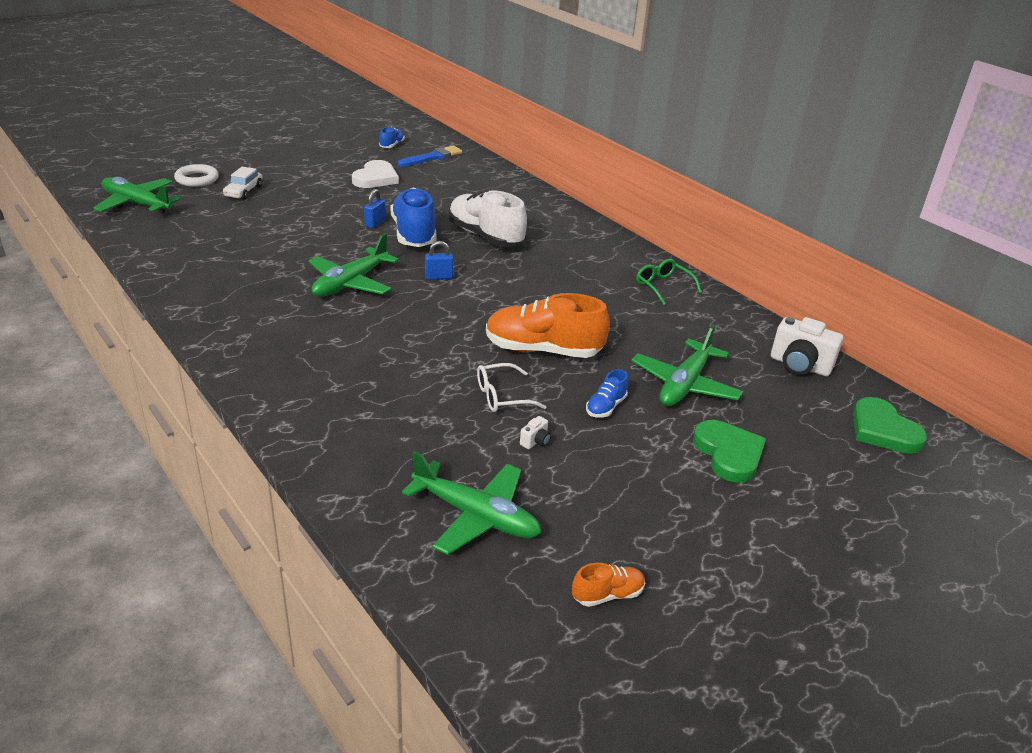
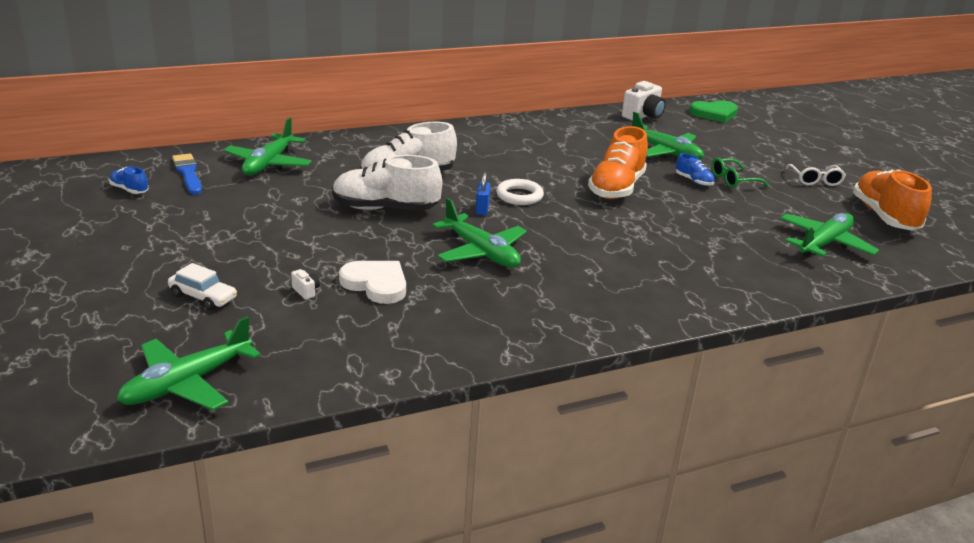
camera: 75 degrees left, 5 degrees down
white ring [174,164,219,187] -> white ring moved to [496,179,544,205]
white heart [352,160,399,188] -> white heart moved to [339,261,406,304]
blue padlock [364,189,386,228] -> none
blue shoe [391,187,436,247] -> white shoe [332,155,442,211]
white glasses [477,363,546,412] -> white glasses moved to [785,164,846,186]
white camera [520,416,551,449] -> white camera moved to [291,269,320,299]
orange shoe [572,563,645,607] -> orange shoe [853,169,932,231], size x2.15
green glasses [636,259,702,305] -> green glasses moved to [712,158,769,188]
green heart [693,420,766,482] -> none
none -> green plane [224,118,312,175]

